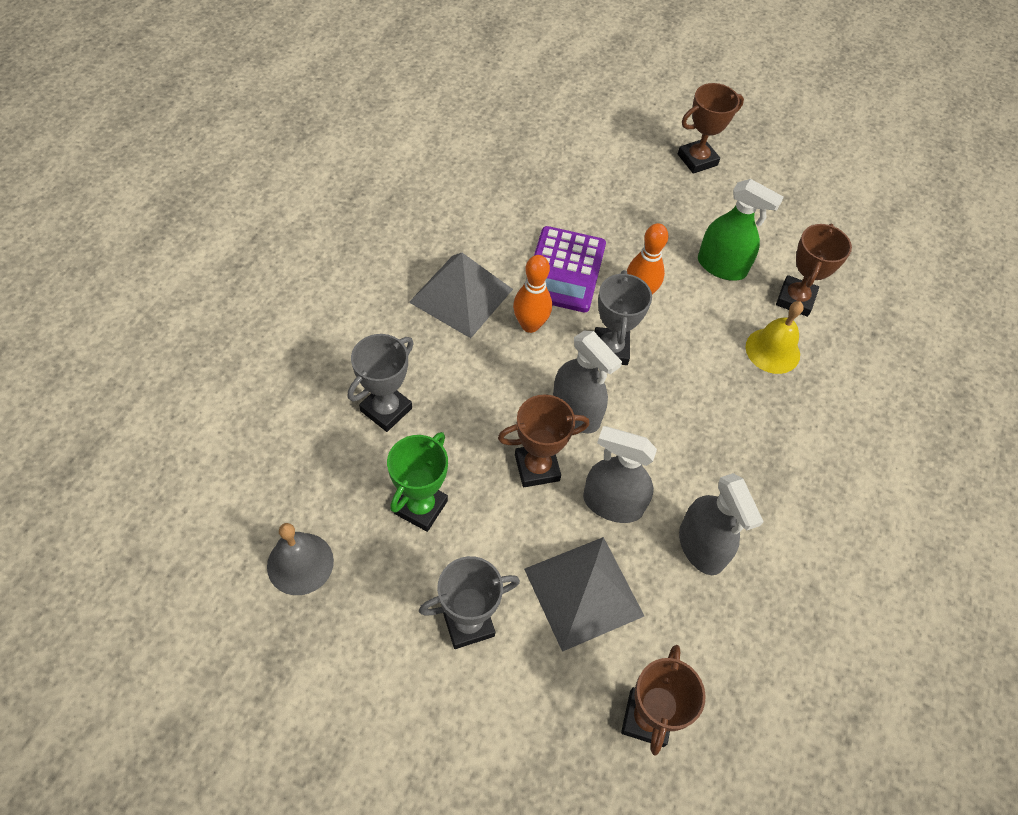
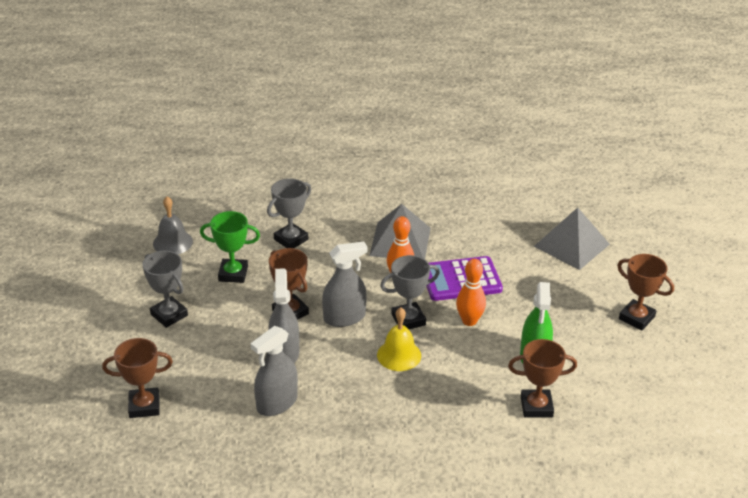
camera: 70 degrees right, 20 degrees down
grey trophy [348,334,414,432] -> grey trophy turned 60 degrees counterclockwise [267,178,311,248]
grey pyramid [524,537,644,652] -> grey pyramid moved to [534,207,610,270]
grey spray bottle [553,330,622,433] -> grey spray bottle turned 135 degrees counterclockwise [322,242,367,327]
yellow bell [745,301,804,374] -> yellow bell moved to [377,307,421,371]

